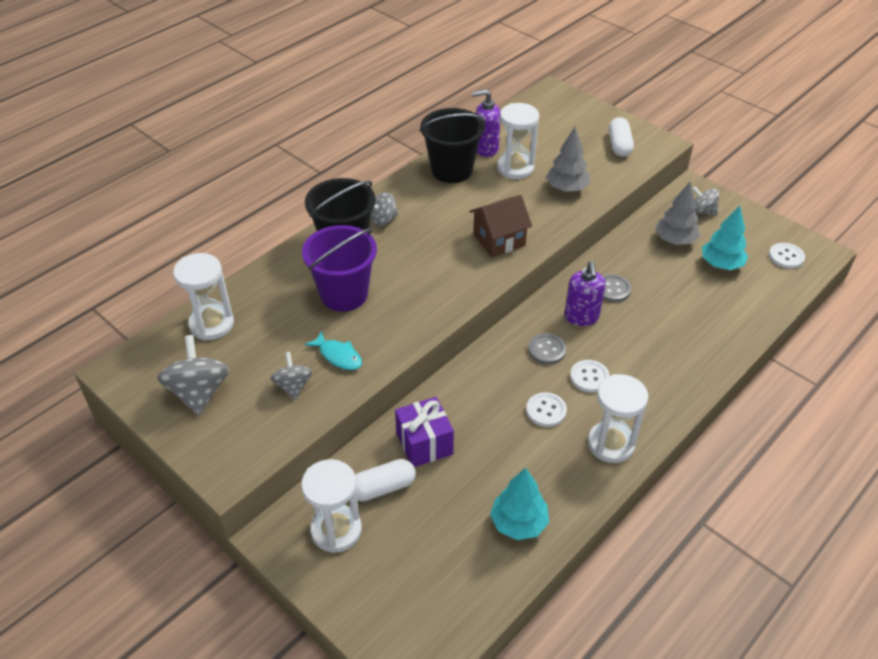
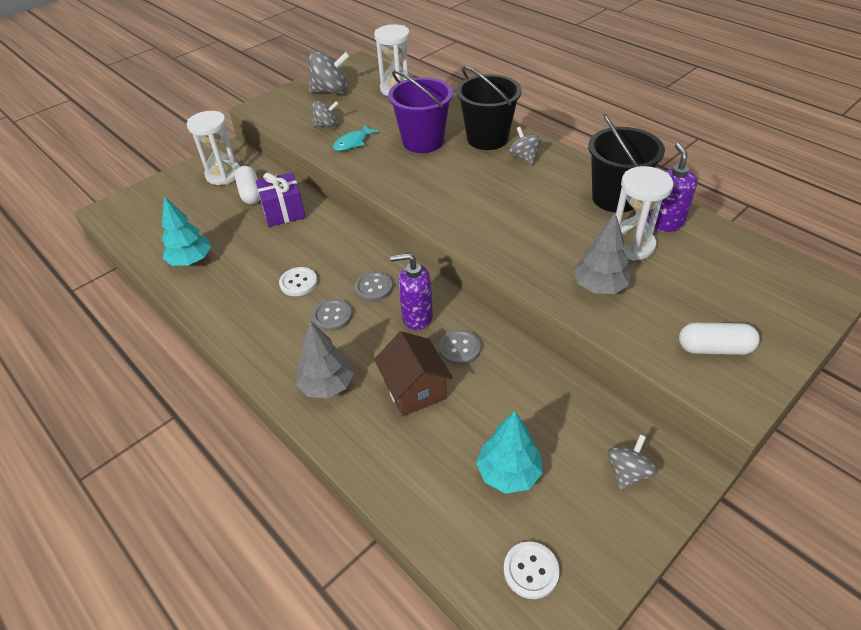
camera: 95 degrees right, 0 degrees up
brown house [470,195,532,257] -> brown house moved to [374,331,453,416]
white button [570,360,610,392] -> grey button [312,299,352,331]
white hourglass [588,374,648,463] -> none
grey tree [655,182,700,245] -> grey tree moved to [296,321,354,399]

